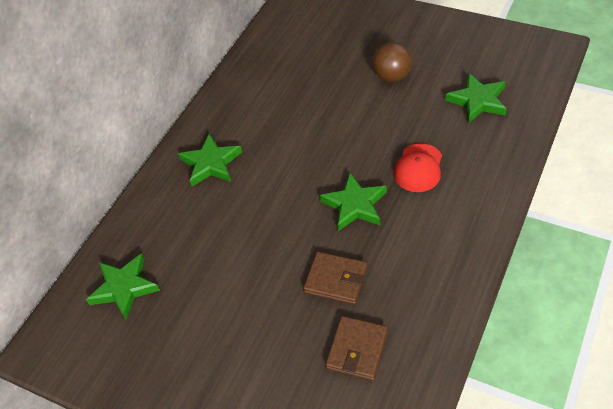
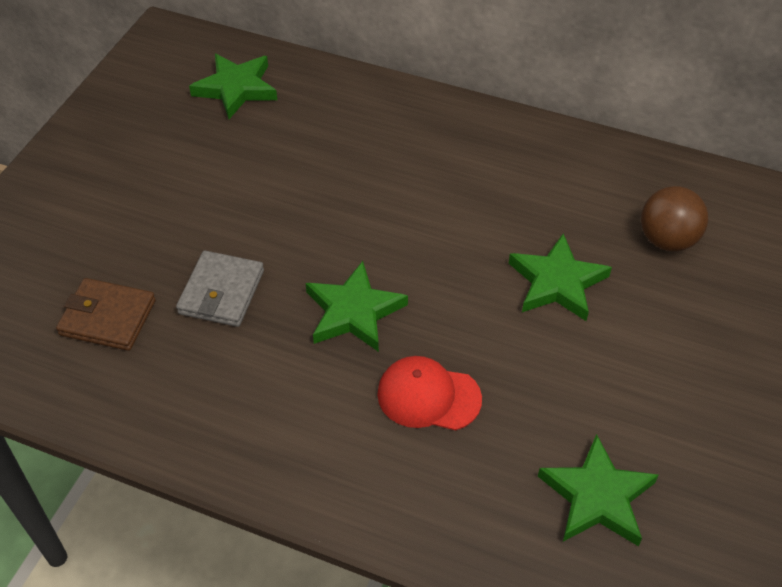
camera: 80 degrees right, 0 degrees up
green star [178,133,242,186] -> green star moved to [509,233,612,321]
brown wallet [303,252,367,304] -> grey wallet [176,251,264,327]
brown ball [373,42,412,82] -> brown ball moved to [641,186,708,252]

